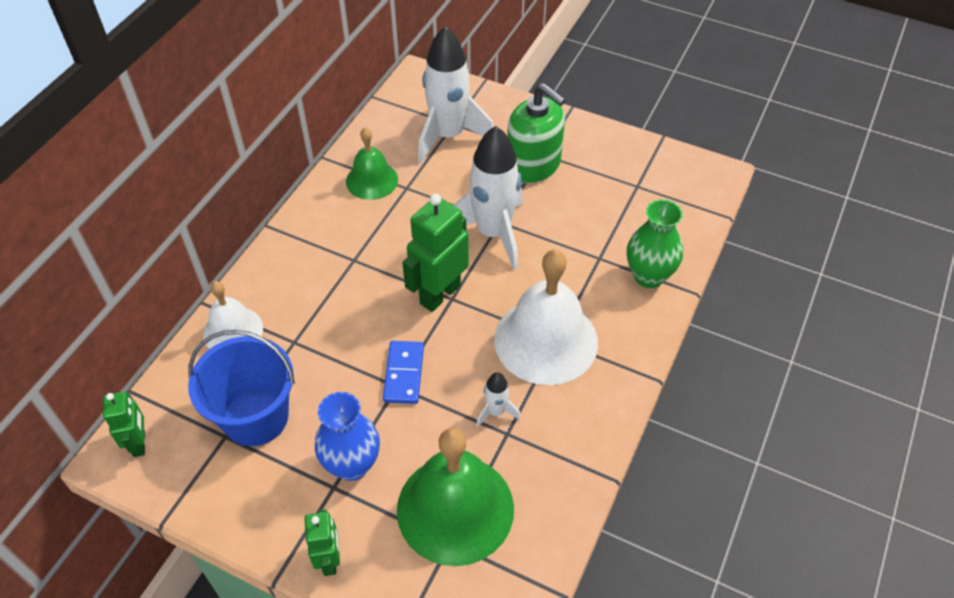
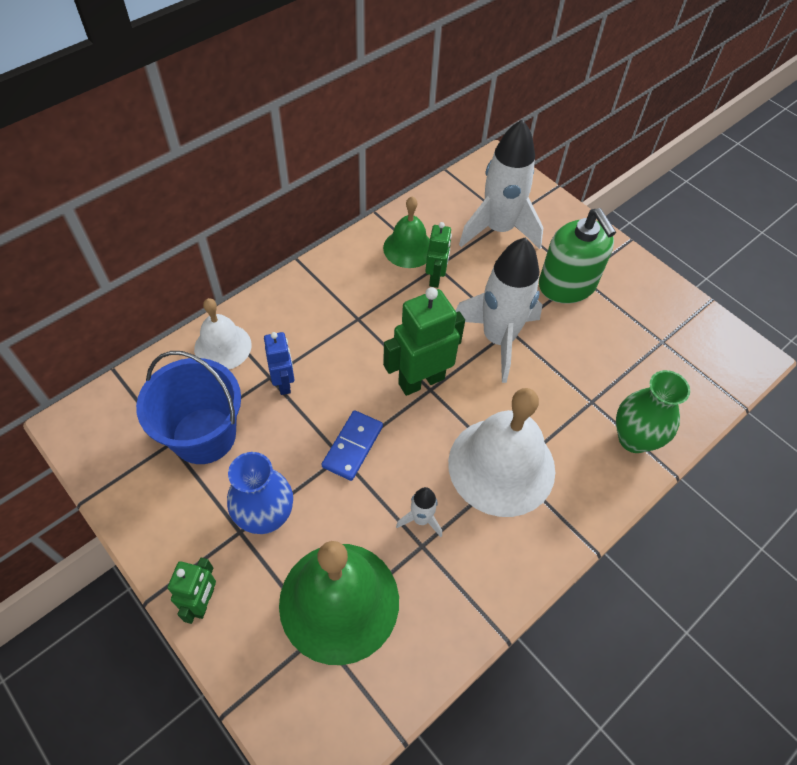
camera: 20 degrees right, 5 degrees up
green robot [103,391,145,457] -> green robot moved to [425,222,452,288]
none -> blue robot [264,332,295,395]

